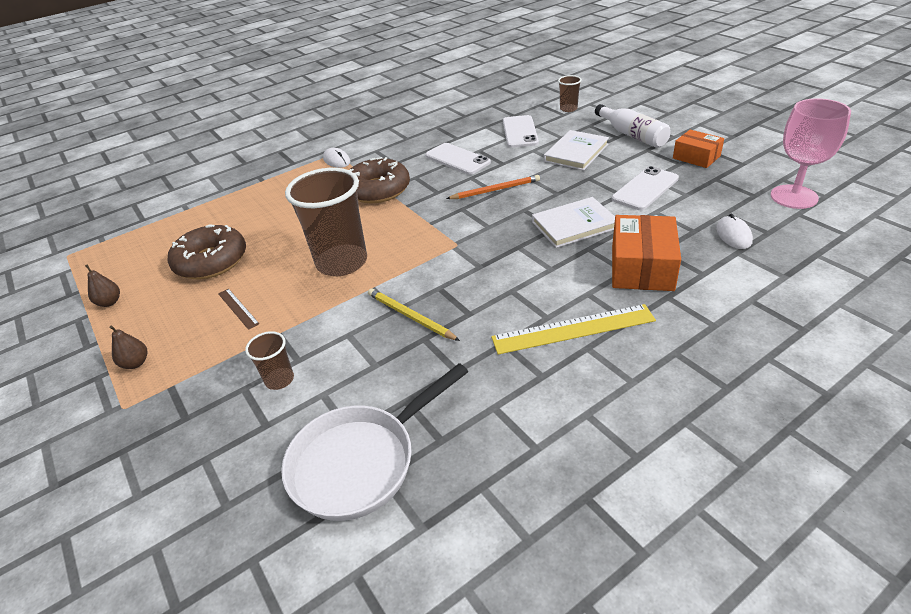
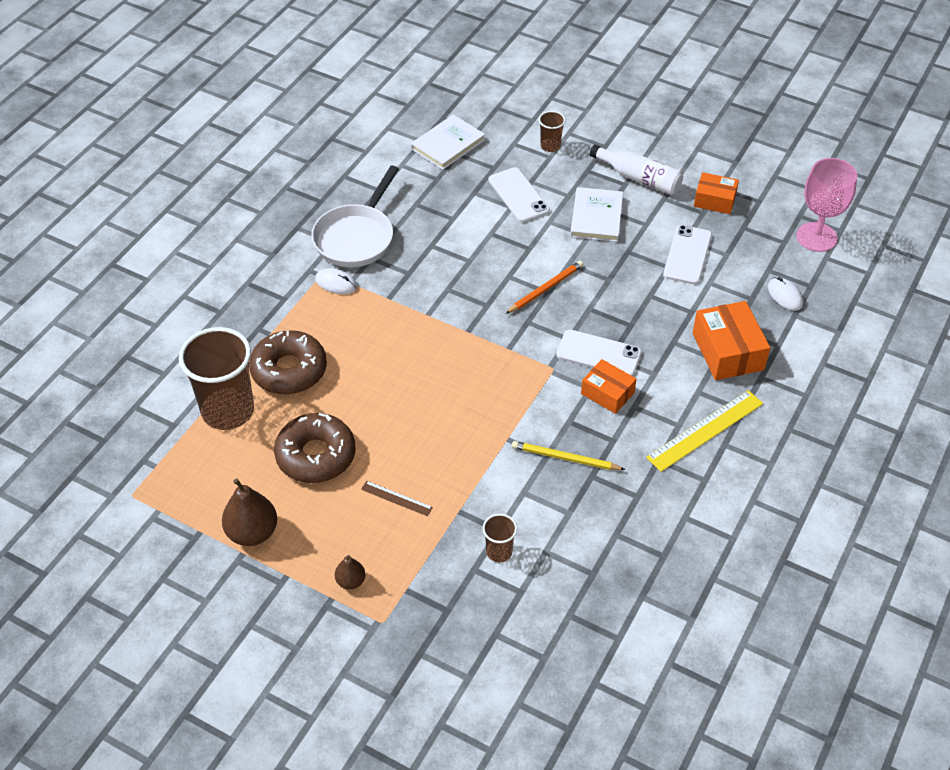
camera: 30 degrees left, 10 degrees up
brown pear [85,265,120,307] -> brown pear [222,479,277,546], size x1.82
white pan [281,363,468,521] -> white pan moved to [311,166,399,267]
brown cup [285,168,367,276] -> brown cup moved to [179,327,254,430]
brown donut [349,157,410,203] -> brown donut moved to [249,330,327,395]
white phone [425,143,491,175] -> white phone moved to [556,330,642,376]
white book [532,197,615,248] -> white book moved to [411,114,485,170]
none -> orange box [581,359,637,414]

